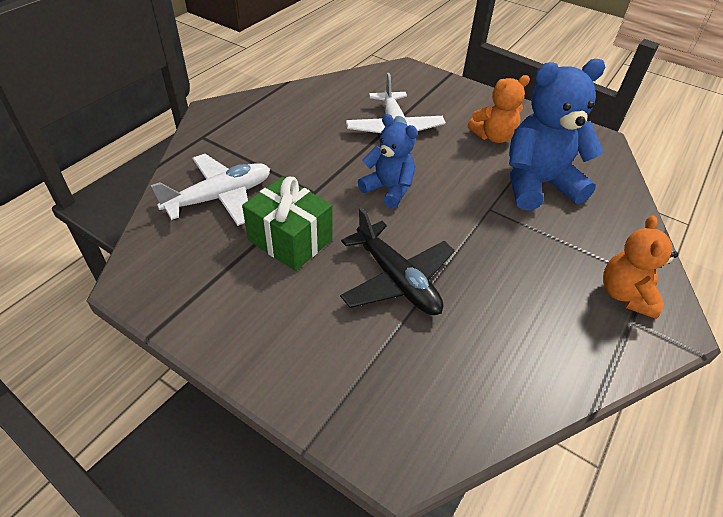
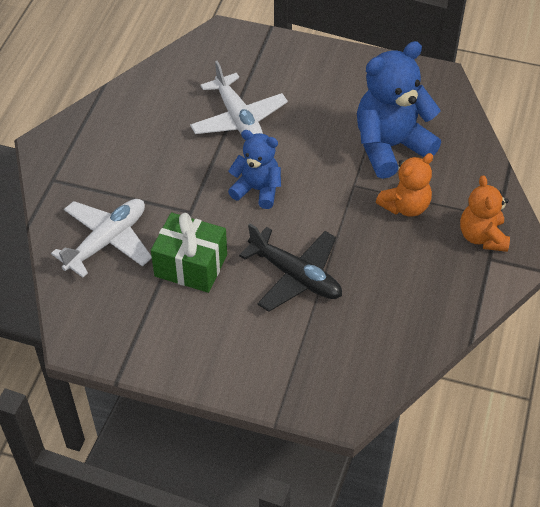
camera: 15 degrees left, 5 degrees up
orange teddy bear [467,75,530,143] -> orange teddy bear moved to [376,153,433,217]

